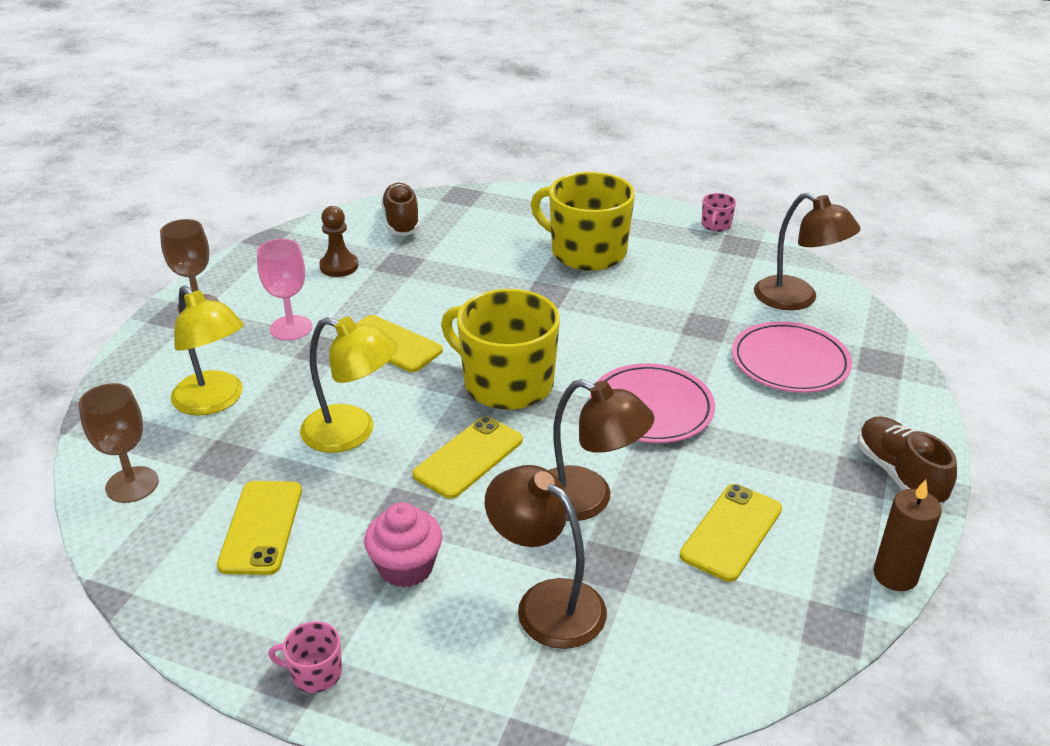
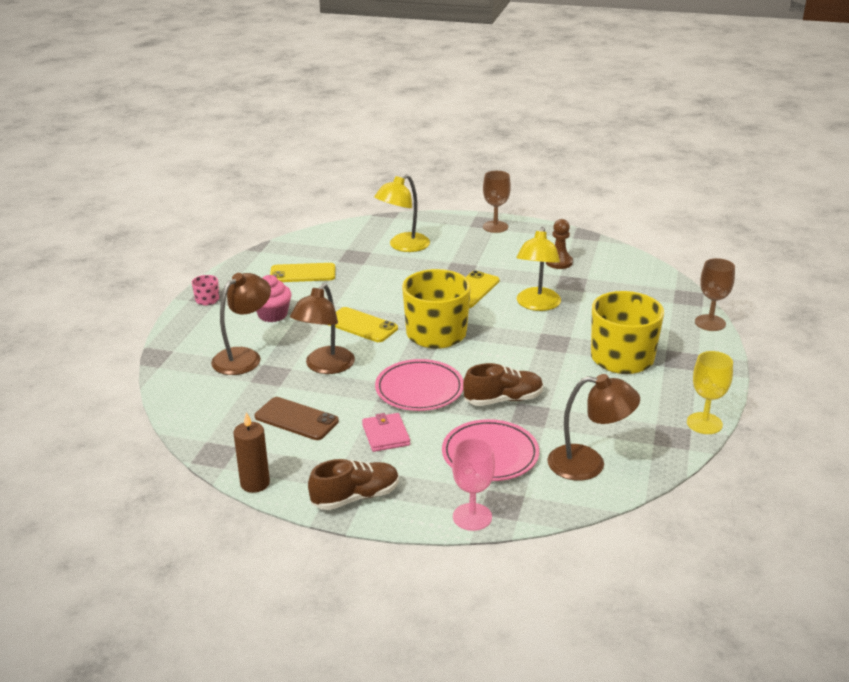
camera: 85 degrees right, 5 degrees down
brown goblet [79,383,159,503] -> brown goblet moved to [695,258,735,331]
pink goblet [257,239,313,340] -> pink goblet moved to [452,438,495,531]
yellow lamp [300,317,398,453] -> yellow lamp moved to [516,227,561,311]
brown shoe [381,183,420,236] -> brown shoe moved to [463,363,543,406]
yellow phone [680,484,782,582] -> brown phone [255,397,339,440]
pink mug [702,193,736,232] -> yellow goblet [687,351,733,434]
brown lamp [754,192,860,310] -> brown lamp turned 120 degrees counterclockwise [547,374,640,481]
none -> pink wallet [362,413,410,452]

